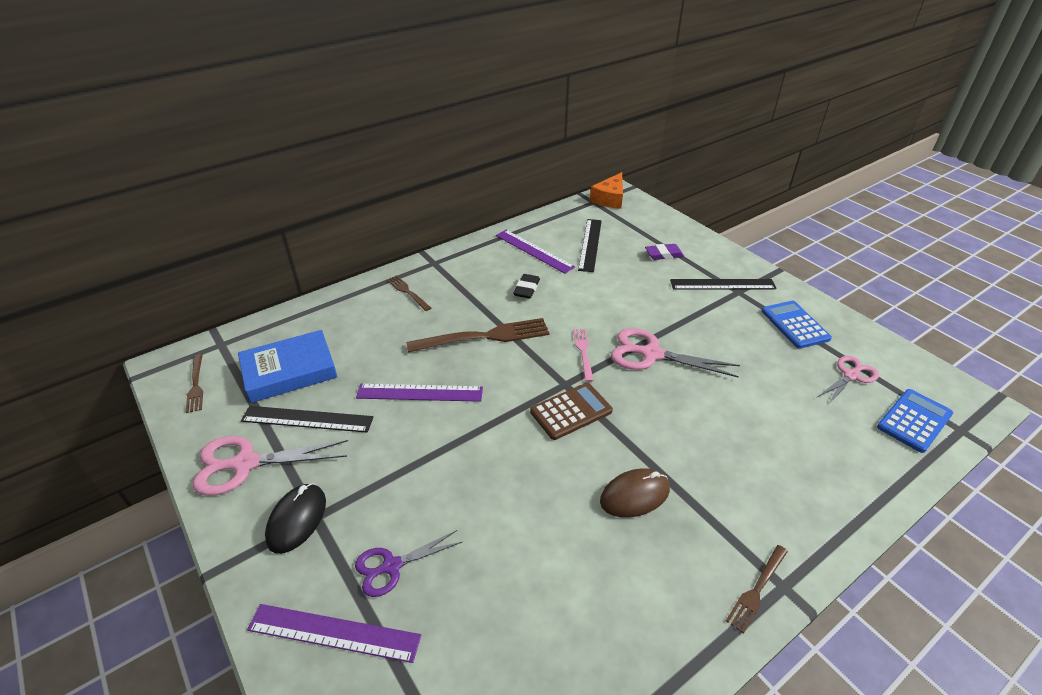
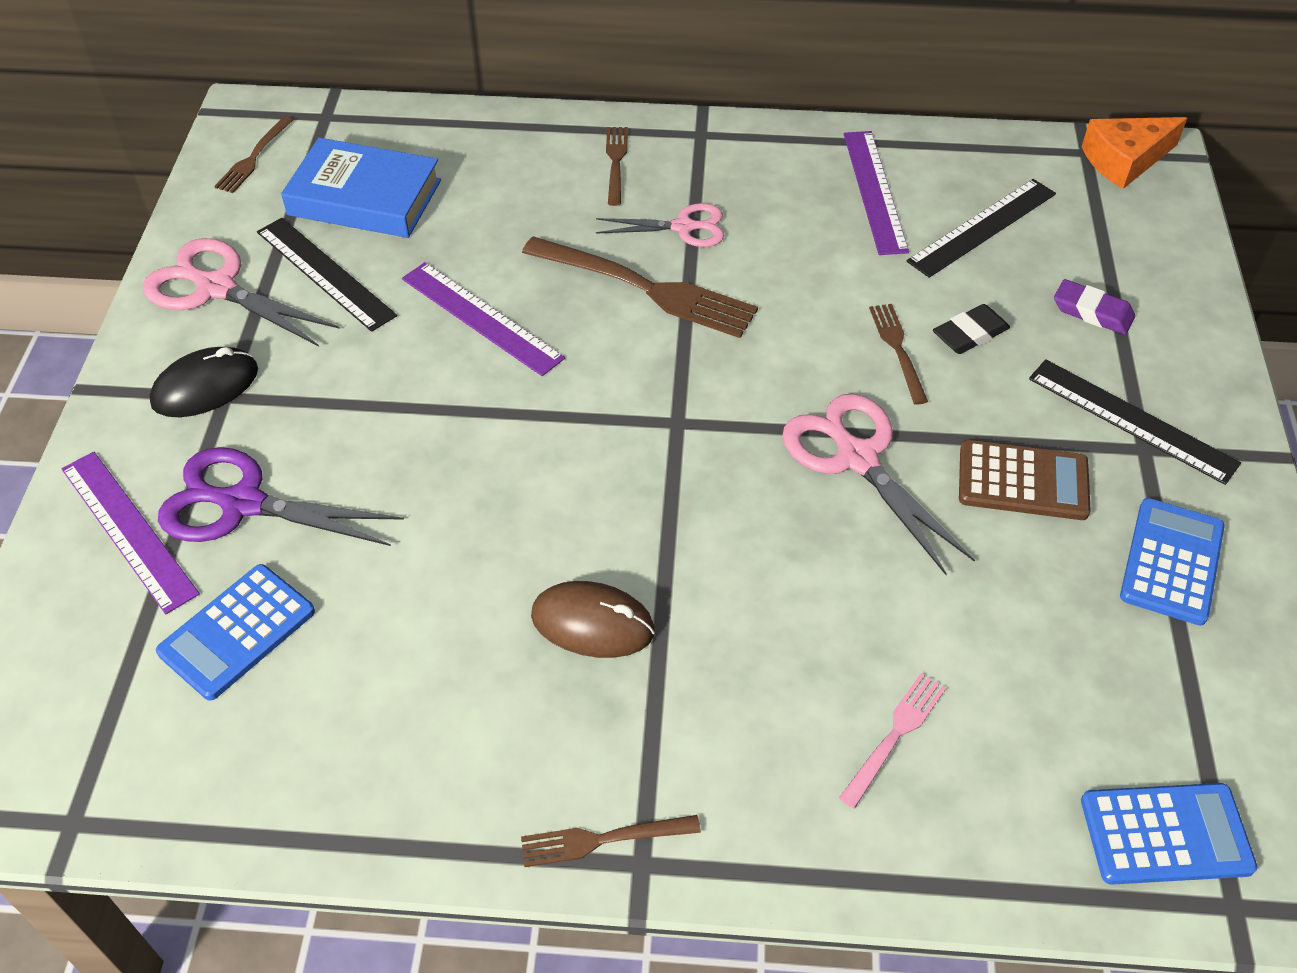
camera: 40 degrees right, 10 degrees up
purple scissors [355,530,462,597] -> purple scissors [158,447,404,546], size x1.57
black eraser [513,274,540,298] -> black eraser moved to [933,304,1010,354]
brown calculator [530,383,613,440] -> brown calculator moved to [959,440,1091,520]
pink fork [573,329,594,382] -> pink fork moved to [839,673,946,808]
pink scissors [817,356,879,405] -> pink scissors moved to [596,203,724,247]
none -> blue calculator [156,564,315,701]
none -> brown fork [869,304,928,405]

